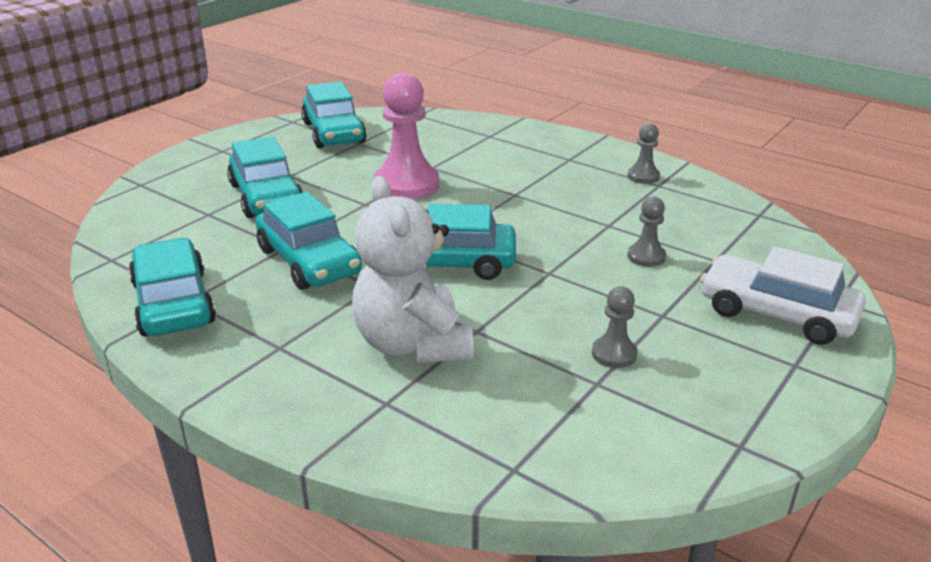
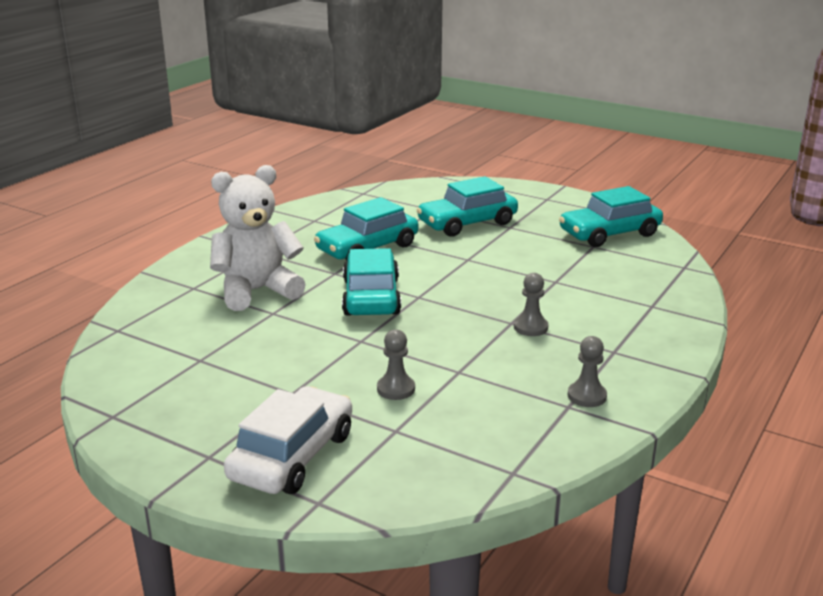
camera: 85 degrees right, 5 degrees down
turquoise car [129,238,216,336] -> none
pink pawn [374,72,439,200] -> none
grey pawn [592,286,638,368] -> grey pawn moved to [514,273,548,336]

